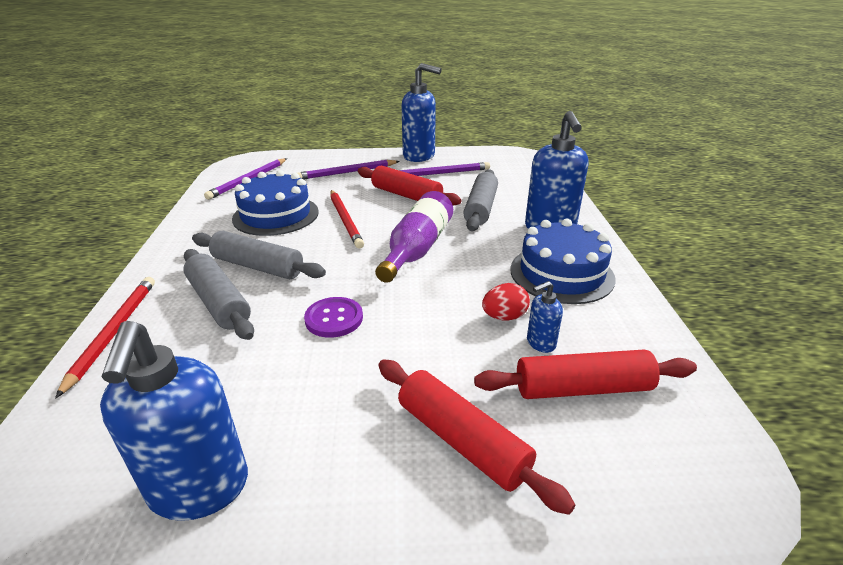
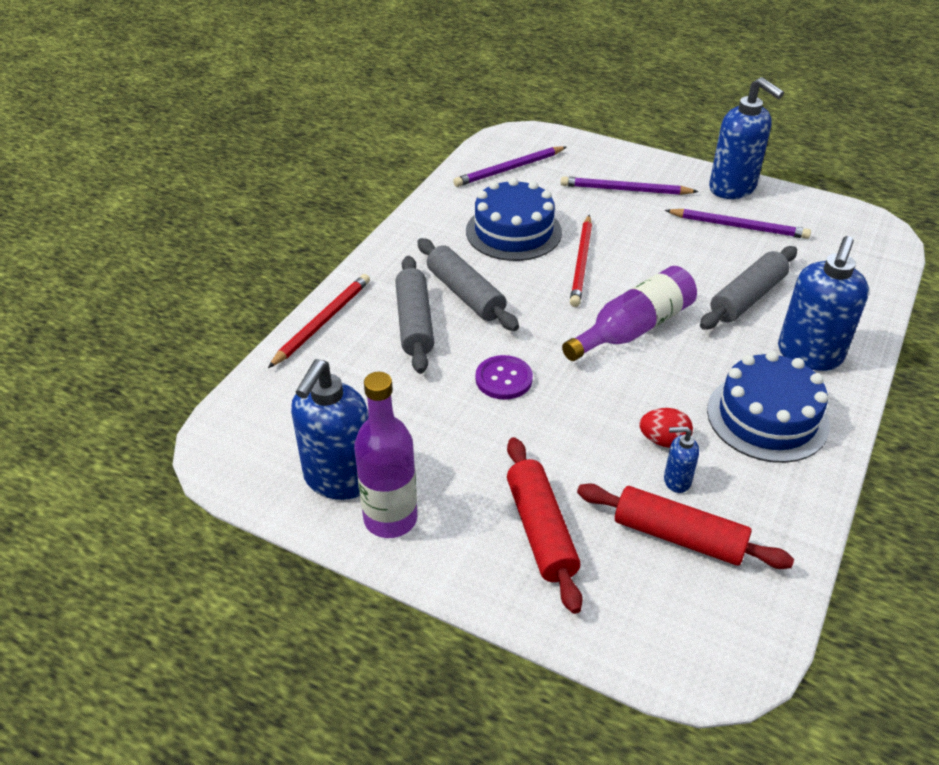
camera: 30 degrees right, 10 degrees up
red rolling pin [358,166,462,206] -> none
none -> purple bottle [354,372,417,538]

